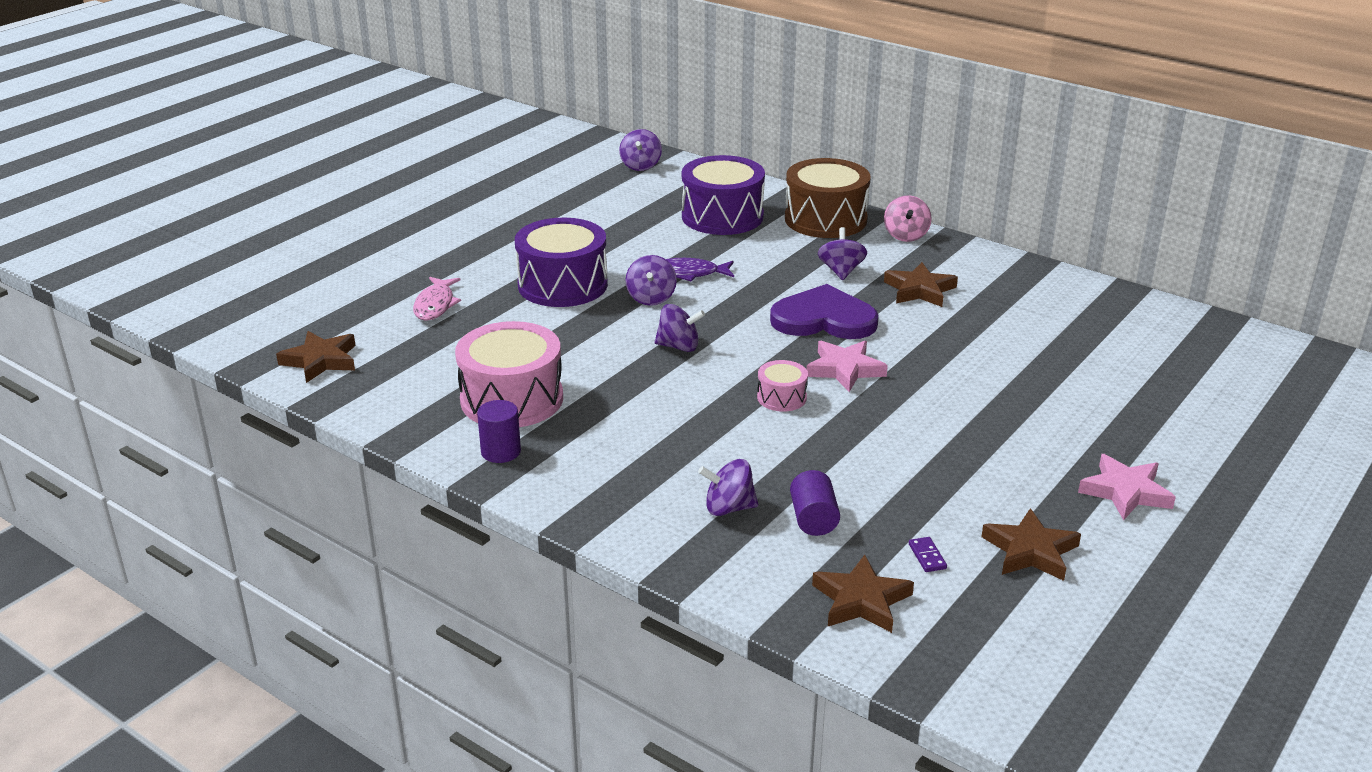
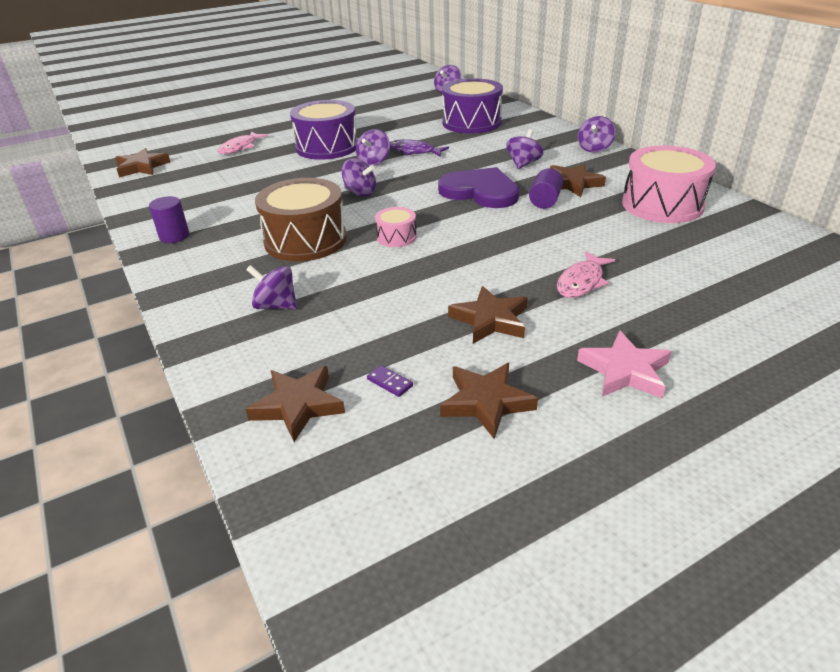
camera: 25 degrees right, 5 degrees up
pink drum [455,321,563,427] -> pink drum moved to [622,146,716,223]
brown drum [785,158,871,238] -> brown drum moved to [255,178,347,262]
purple cylinder [790,470,840,536] -> purple cylinder moved to [529,168,563,209]
pink star [807,341,888,392] -> none
pink spinning top [884,195,932,242] -> purple spinning top [578,116,616,153]
purple domino [909,537,947,572] -> purple domino turned 60 degrees counterclockwise [367,365,413,397]
none -> brown star [448,286,528,344]
none -> pink fish [557,251,615,298]

